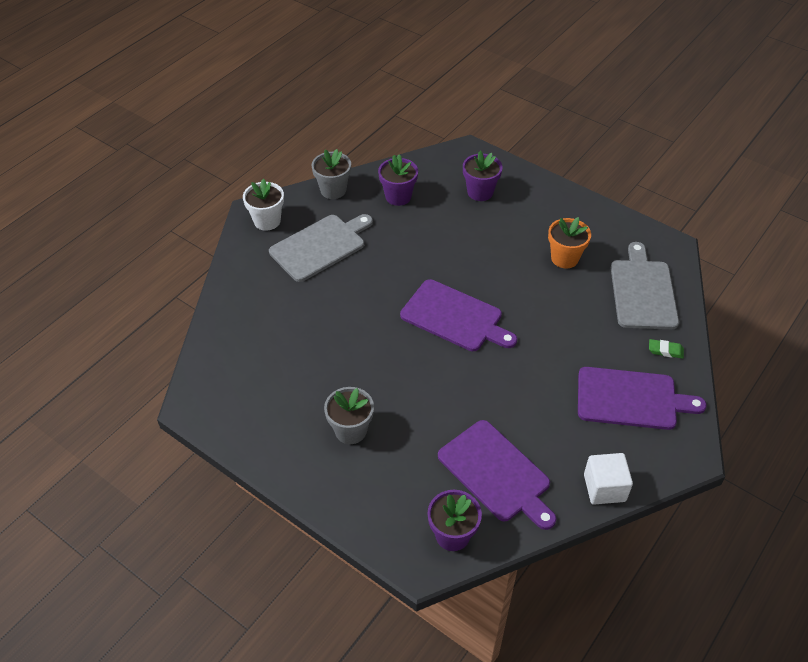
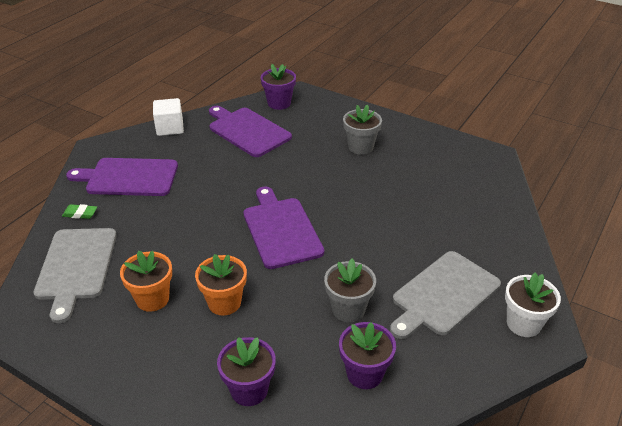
camera: 175 degrees right, 10 degrees down
grey flower pot [312,149,351,199] -> grey flower pot moved to [324,258,376,322]
purple cutting board [400,279,517,351] -> purple cutting board turned 45 degrees clockwise [243,186,324,269]
none -> orange flower pot [195,254,247,316]

